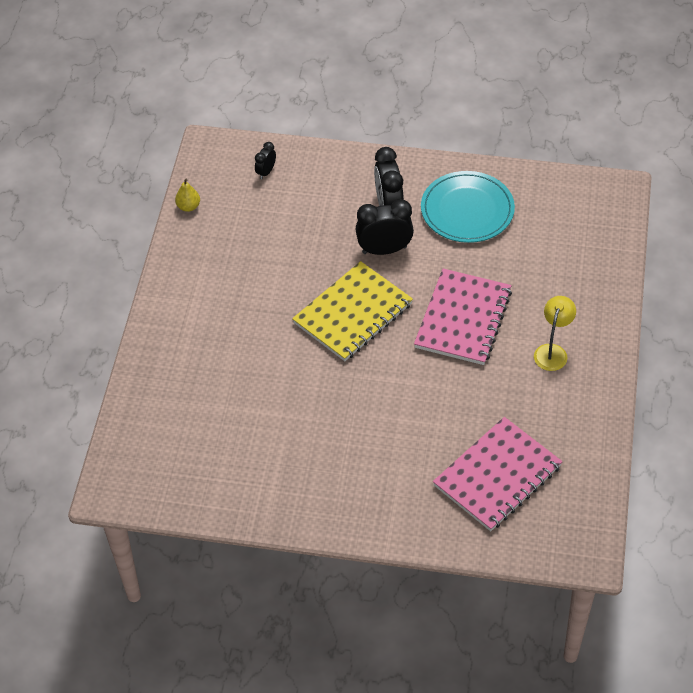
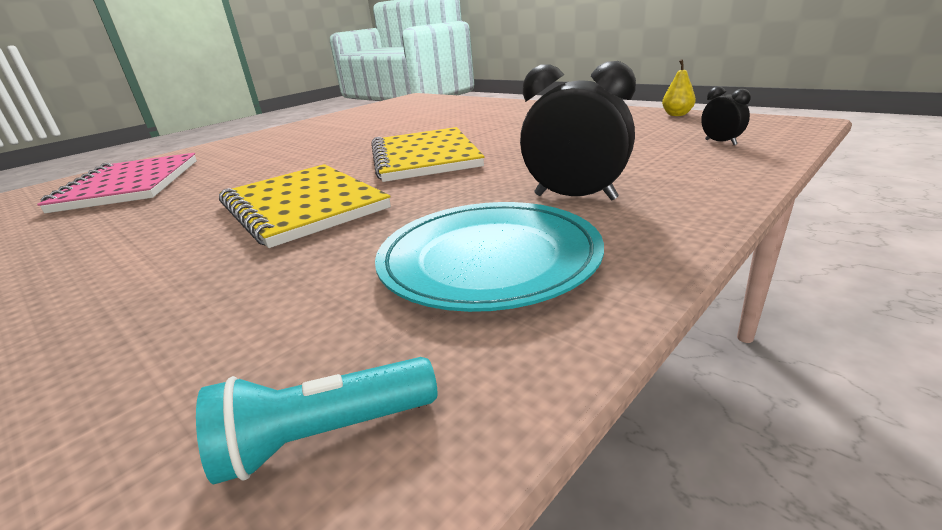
camera: 125 degrees right, 25 degrees down
black clock [355,199,414,255] -> none
pink notebook [414,269,512,365] -> yellow notebook [219,164,391,248]
yellow lamp [534,296,576,371] -> none
none -> turquoise flashlight [196,357,437,485]

